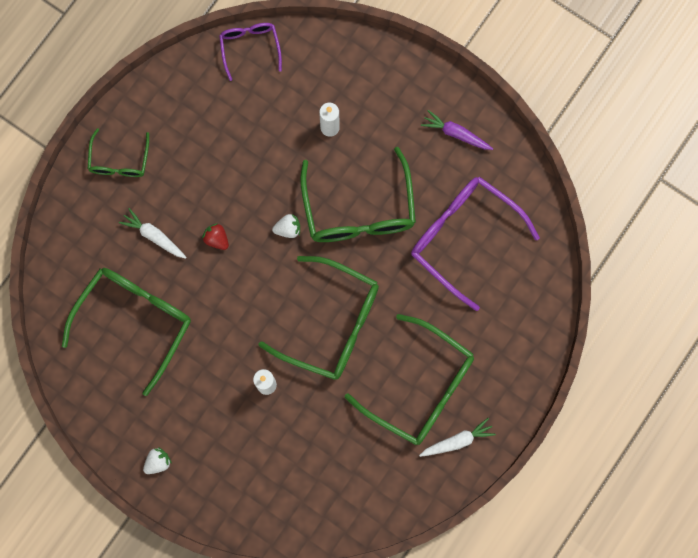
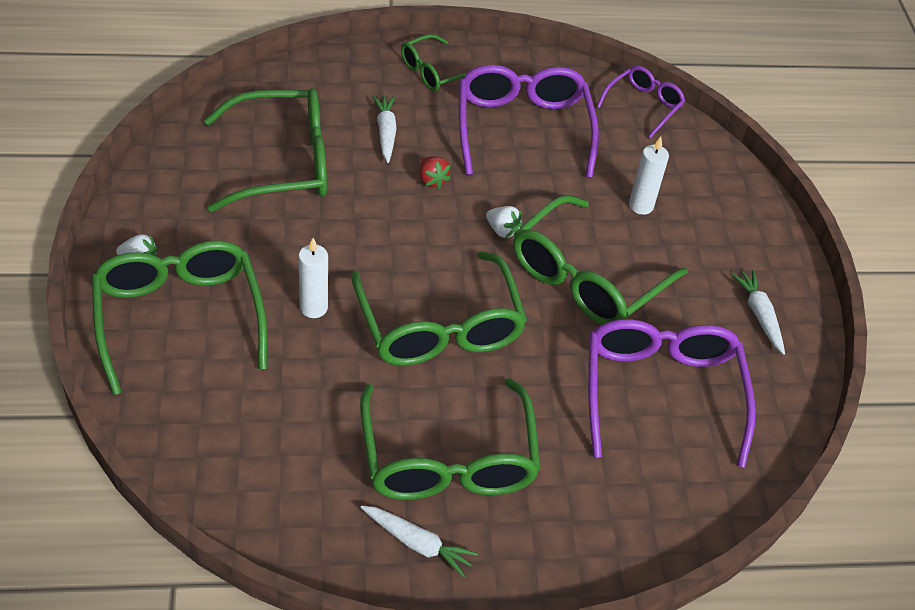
camera: 45 degrees right, 30 degrees down
red strawberry [202,223,229,250] -> red strawberry turned 150 degrees clockwise [420,156,451,189]
purple carrot [421,110,493,150] -> white carrot [731,270,785,355]
none -> green glasses [92,241,267,395]
none -> purple glasses [459,65,599,178]

